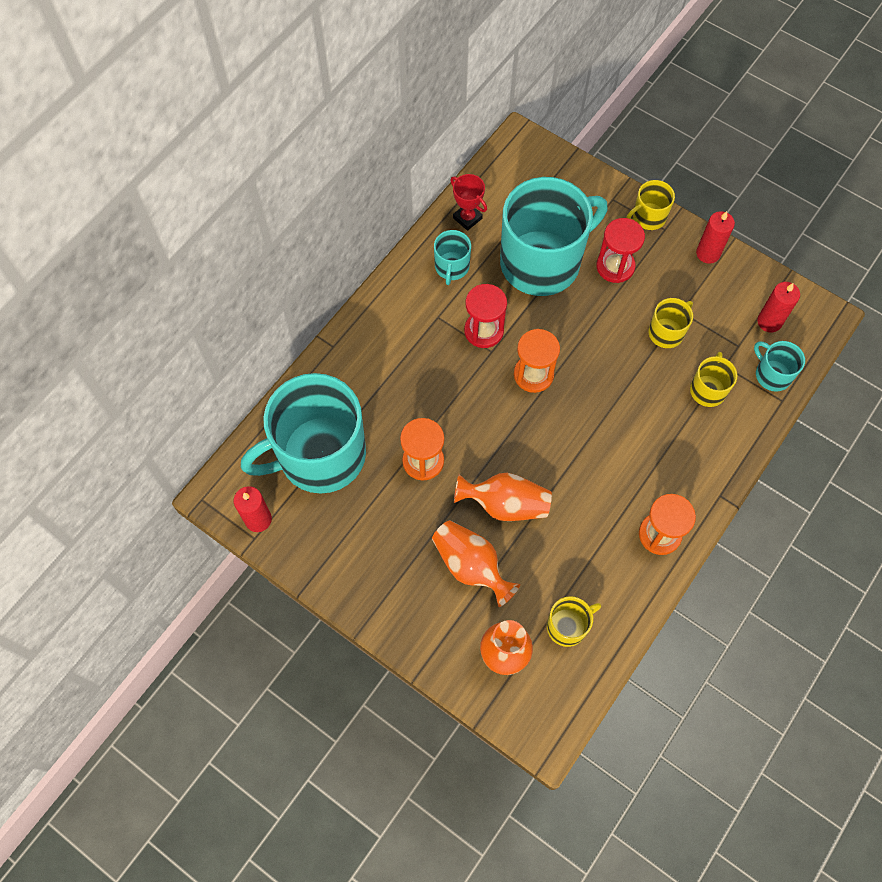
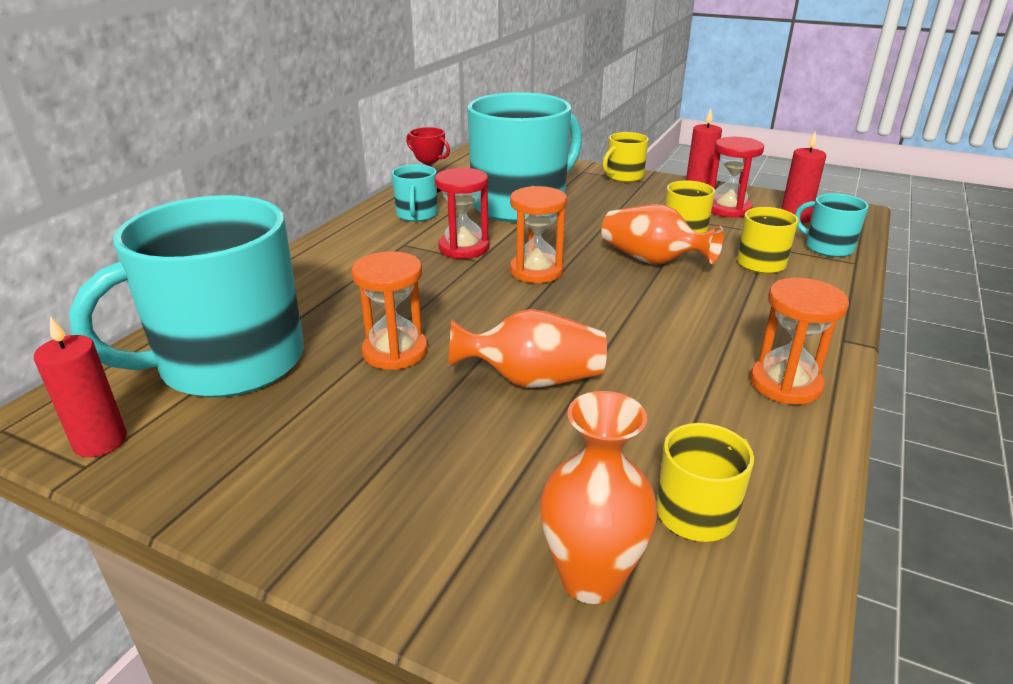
camera: 10 degrees left, 35 degrees down
orange vase [432,520,520,607] -> orange vase moved to [602,204,724,265]
red hourglass [596,218,645,283] -> red hourglass moved to [709,137,764,218]

